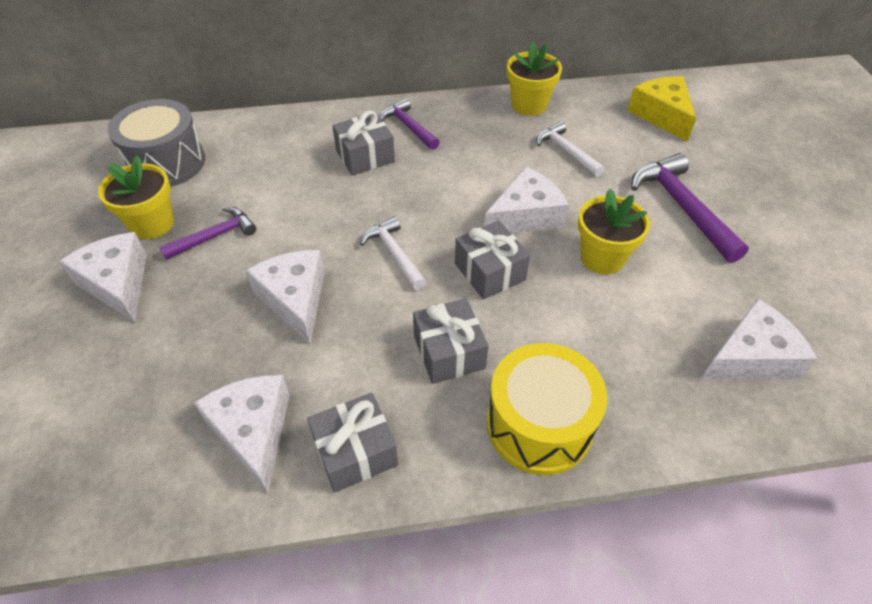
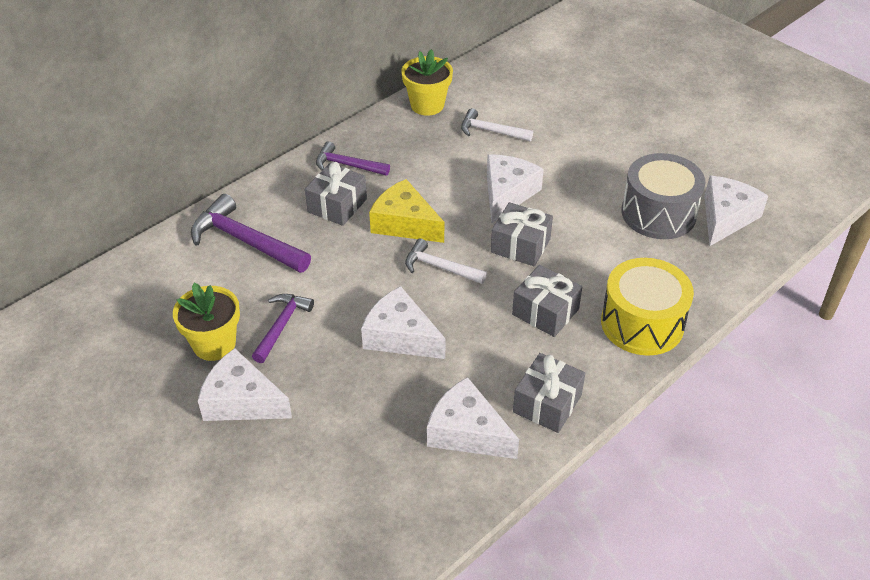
camera: 35 degrees left, 5 degrees down
grey drum [107,99,205,187] -> grey drum moved to [622,153,705,239]
yellow flower pot [578,189,650,274] -> none
yellow cheese [627,76,696,142] -> yellow cheese moved to [369,179,444,243]
purple hammer [631,153,749,263] -> purple hammer moved to [191,194,311,273]

